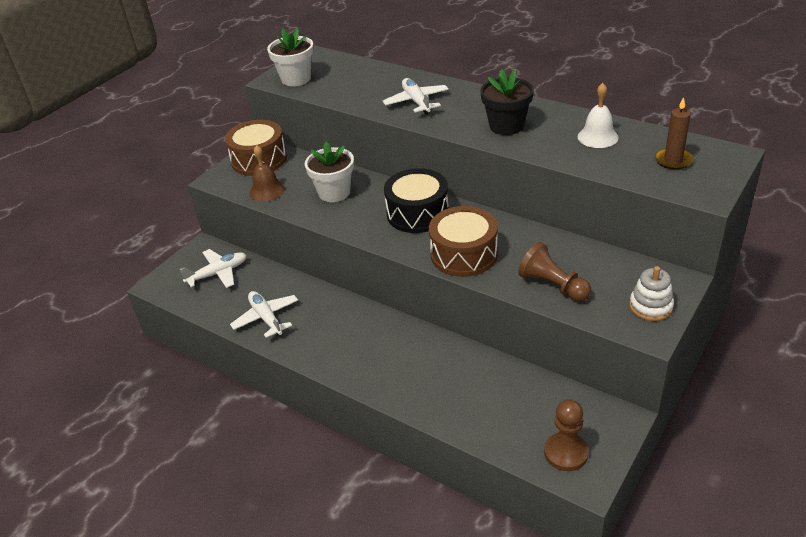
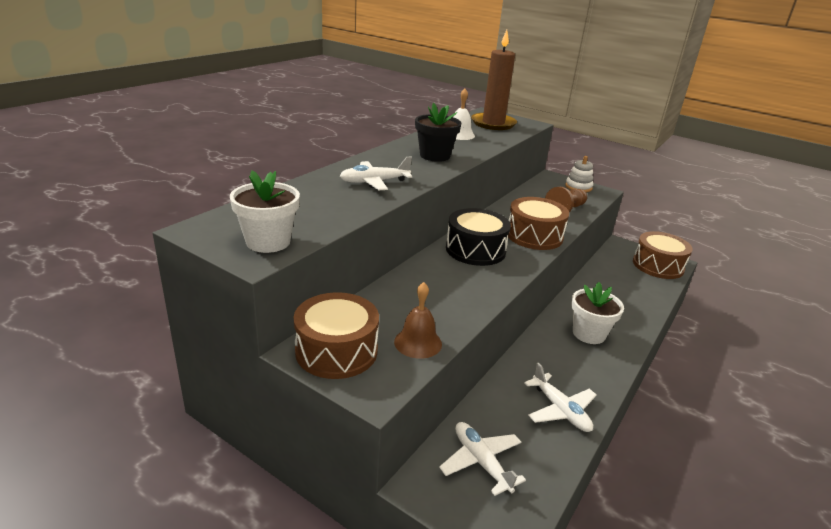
camera: 95 degrees left, 10 degrees down
white plane [230,291,298,338] -> white plane turned 90 degrees counterclockwise [524,363,597,432]
white flower pot [305,142,354,202] -> white flower pot moved to [571,282,624,344]
brown pawn [544,399,589,471] -> brown drum [633,231,693,279]
brown candle [655,97,693,170] -> brown candle [471,30,517,130], size x1.85

